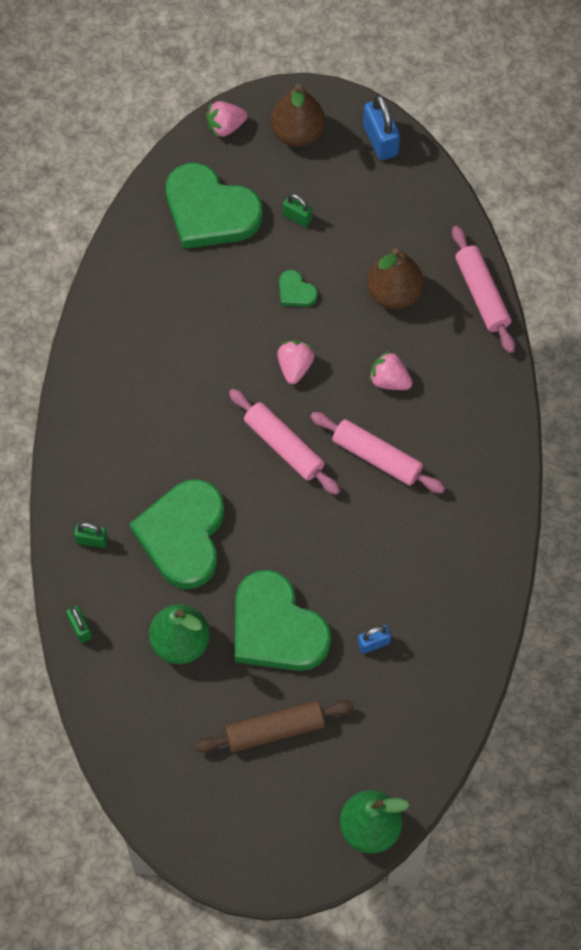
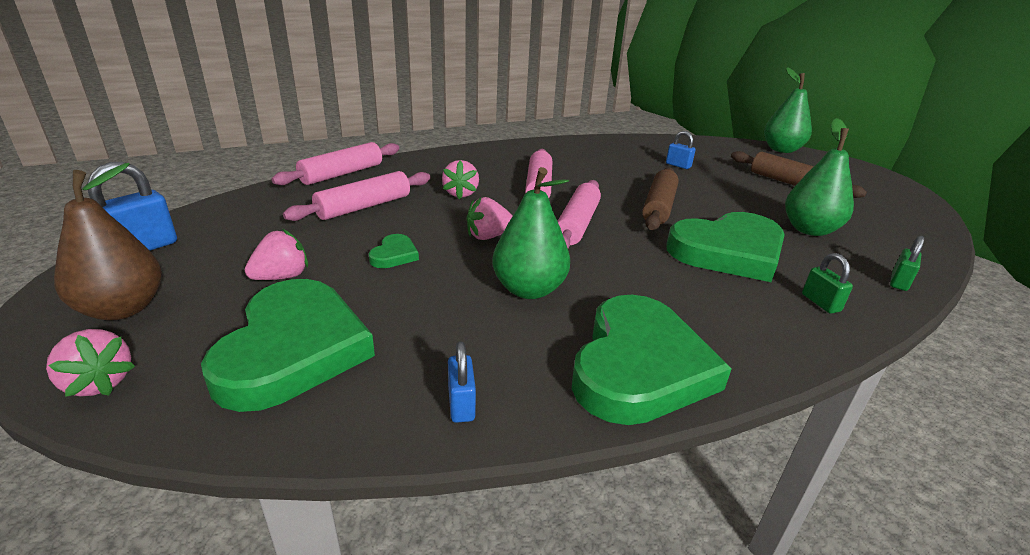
camera: 120 degrees left, 35 degrees down
green heart [235,570,331,671] -> green heart moved to [572,295,731,425]
green padlock [283,194,312,227] -> pink strawberry [245,229,308,280]
brown pear [367,248,423,310] -> pink rolling pin [283,171,431,221]
none -> blue padlock [448,341,476,423]
none -> green pear [492,167,570,299]
none -> brown rolling pin [642,167,679,230]

